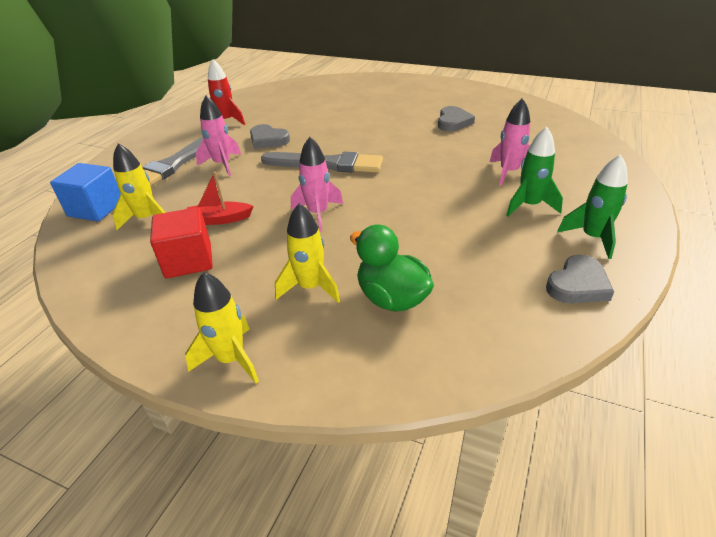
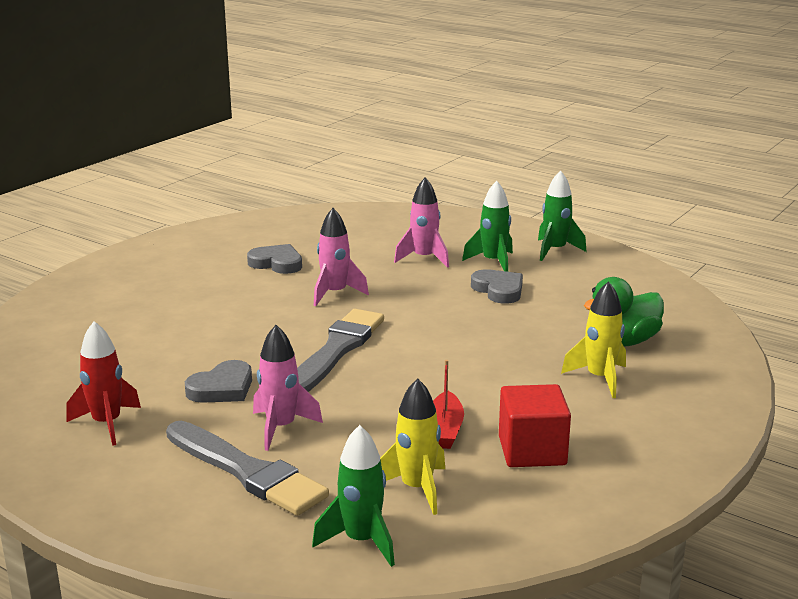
camera: 80 degrees left, 15 degrees down
blue cube [50,163,121,221] -> green rocket [312,425,395,567]
yellow rocket [185,272,259,383] -> none
pink rocket [291,137,343,232] -> pink rocket moved to [314,208,369,306]
grey heart [546,255,614,303] -> grey heart moved to [471,269,523,304]

